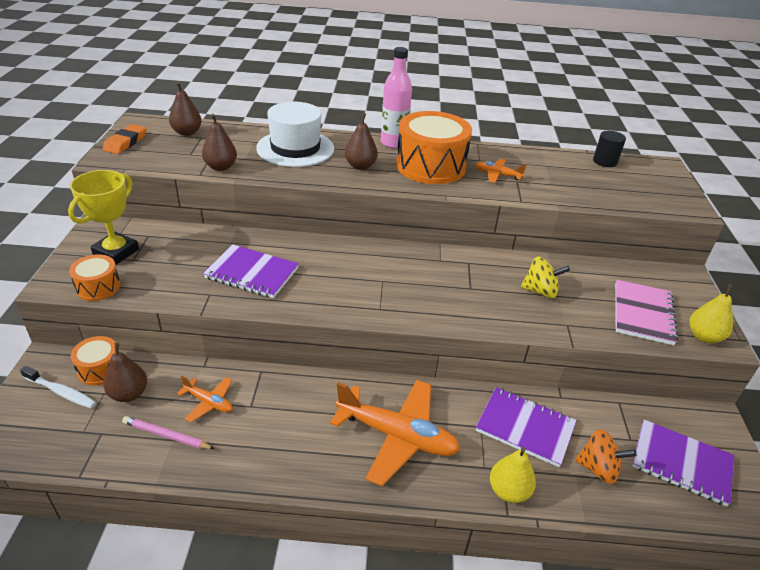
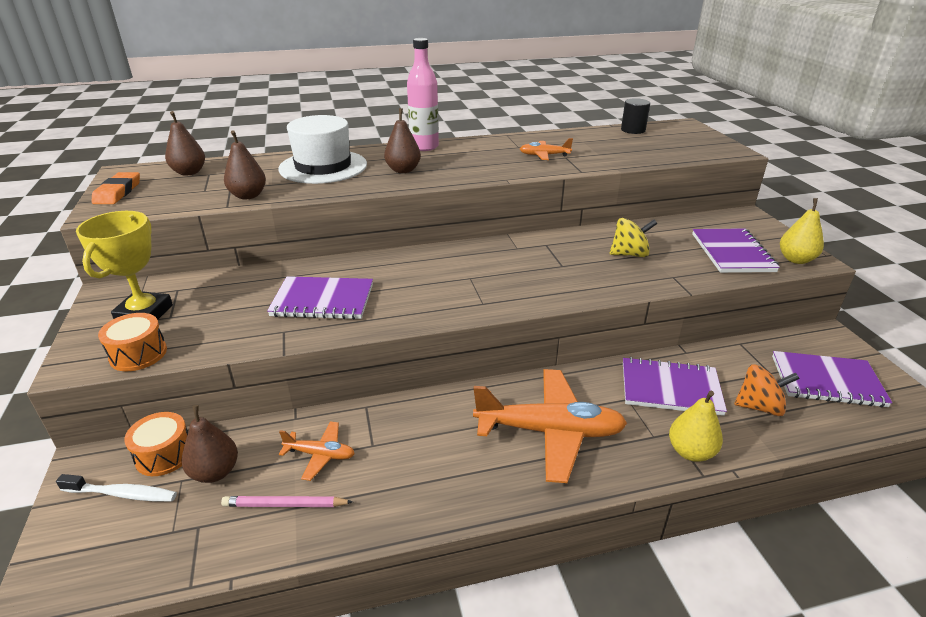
camera: 15 degrees left, 5 degrees down
orange drum [396,111,472,184] -> none
pink notebook [615,280,678,345] -> purple notebook [692,228,780,273]

